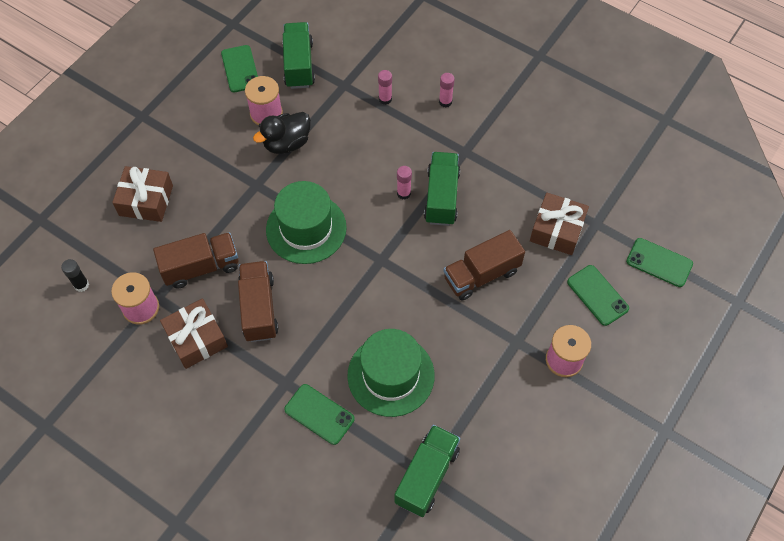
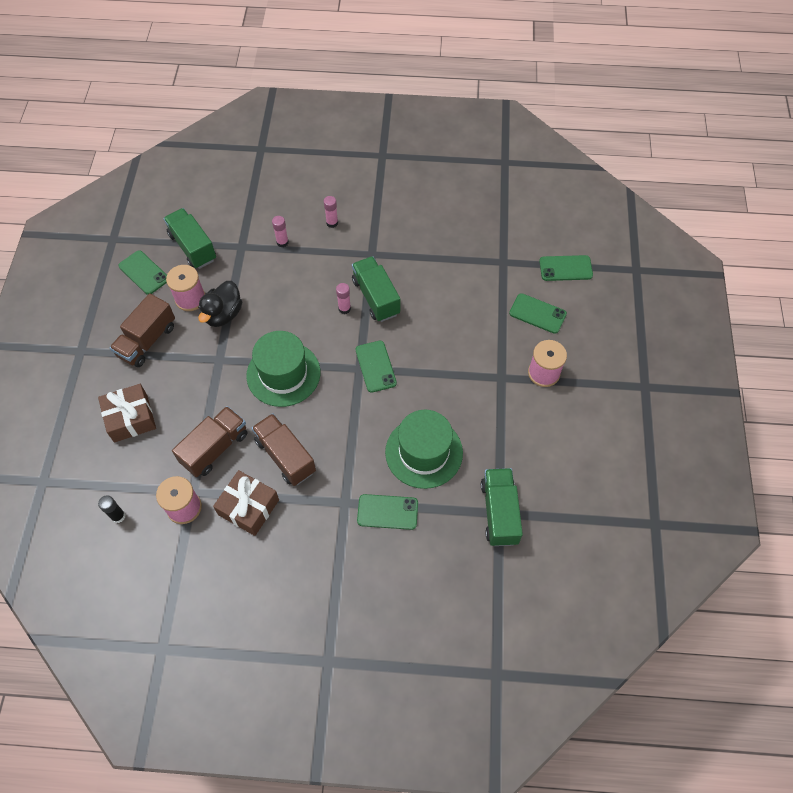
camera: 30 degrees left, 0 degrees up
brown truck [443,230,525,300] -> brown truck moved to [110,293,175,367]
brown gift [530,193,589,255] -> none
none -> green phone [356,341,397,393]

